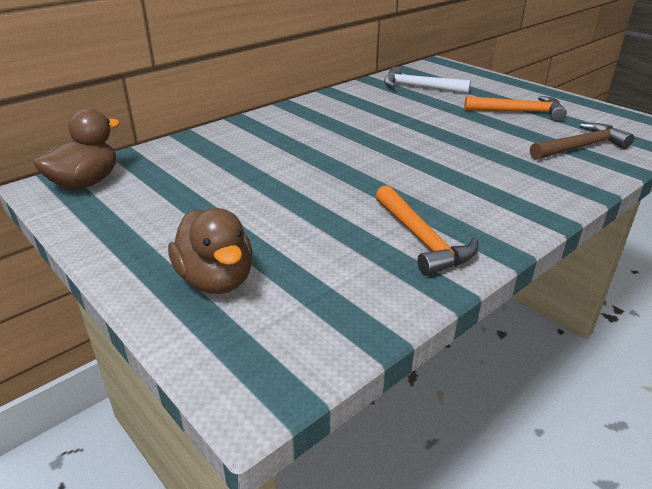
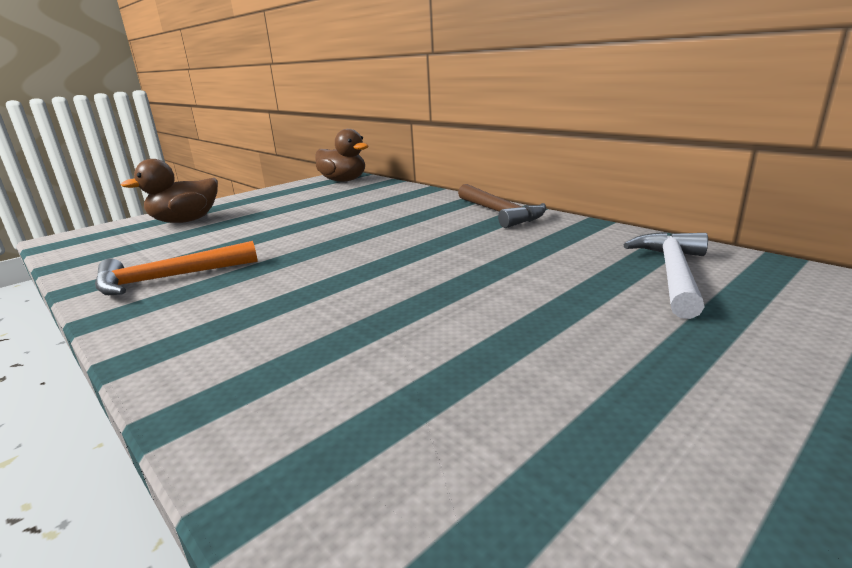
camera: 90 degrees right, 10 degrees down
orange hammer [464,96,567,121] -> none
brown hammer [530,123,634,160] -> brown hammer moved to [458,184,546,228]

